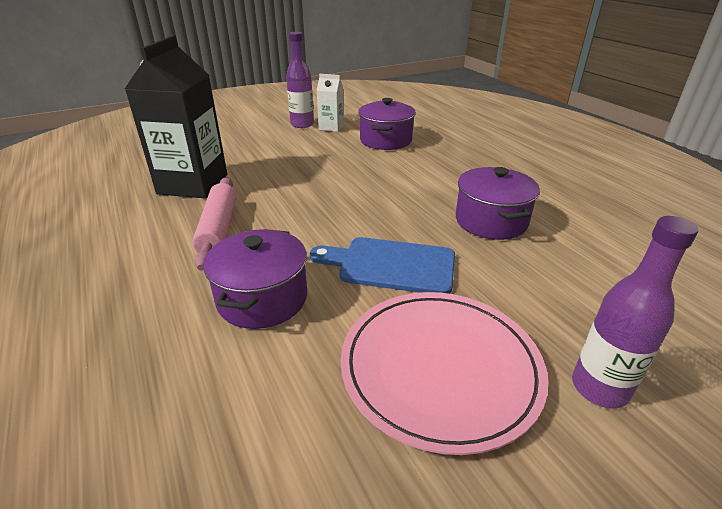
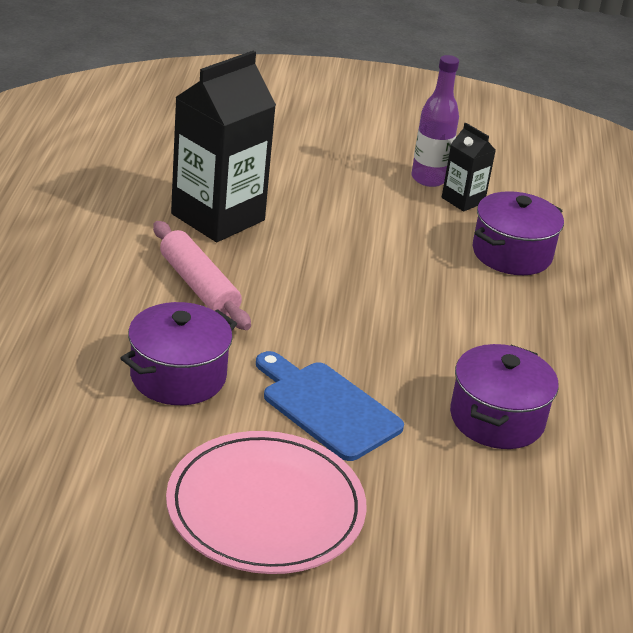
camera: 30 degrees right, 0 degrees up
pink rolling pin [192,177,236,271] -> pink rolling pin turned 60 degrees counterclockwise [153,221,251,330]
white carton [317,74,344,132] -> black carton [442,123,496,212]
purple bottle [572,216,698,408] -> none

